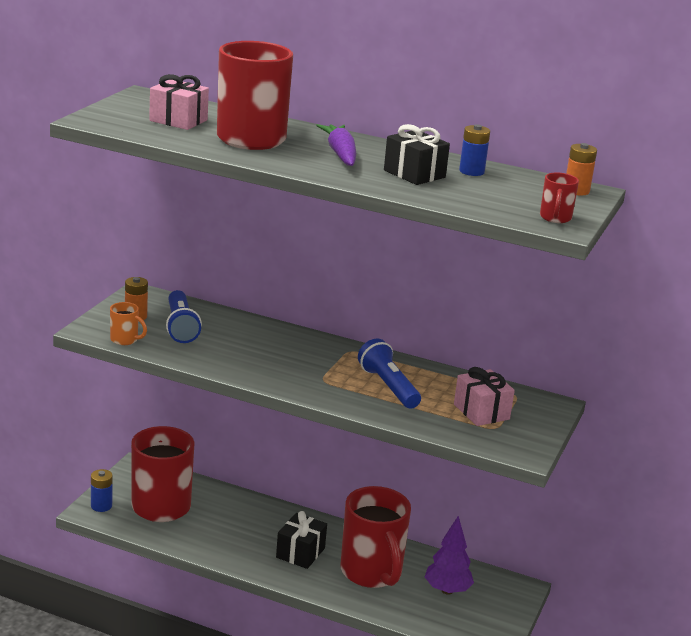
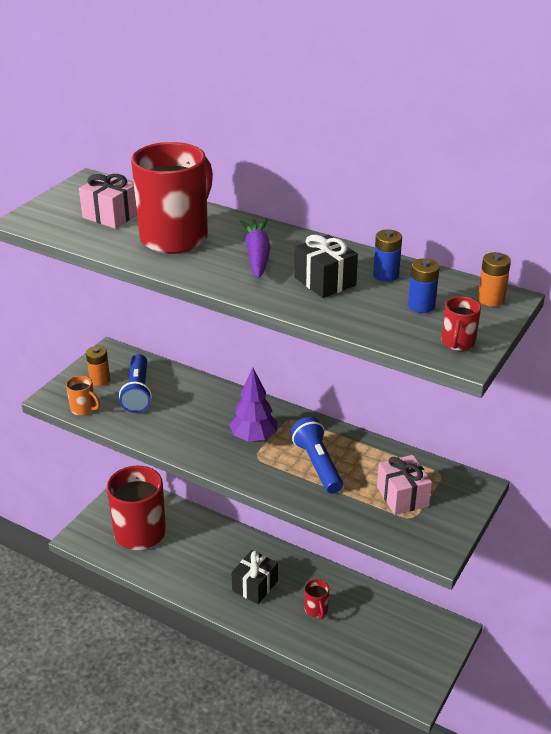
camera: 10 degrees right, 10 degrees up
blue battery [91,469,113,512] -> blue battery moved to [408,258,440,313]
red mug [341,486,411,588] -> red mug [304,579,329,619], size x0.42
purple tree [425,516,474,595] -> purple tree moved to [229,368,277,442]

